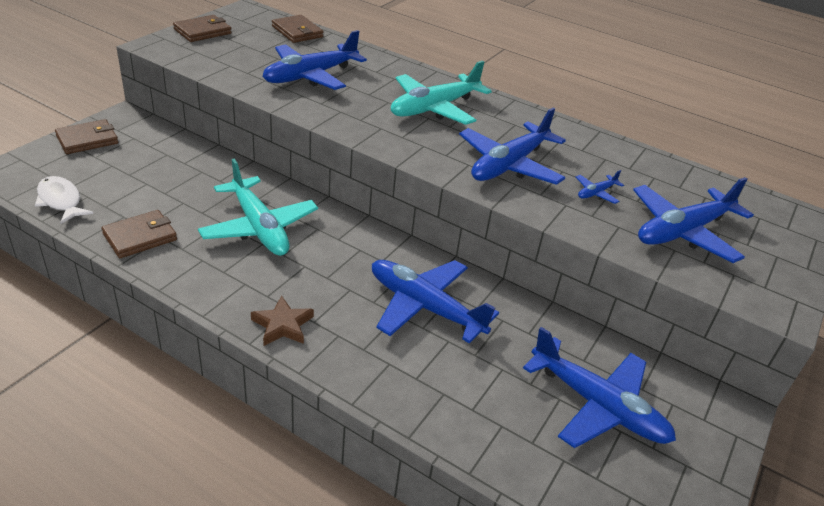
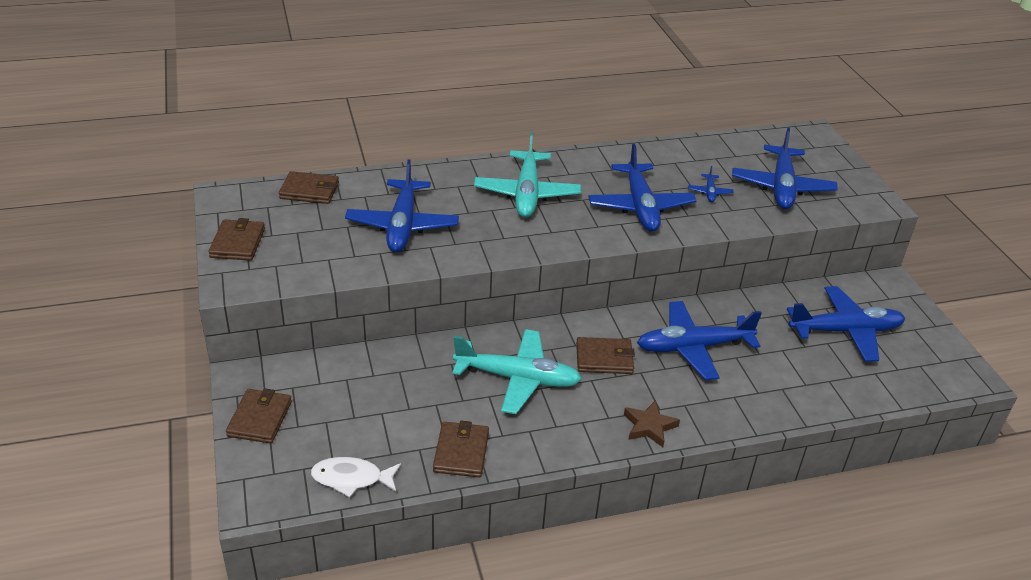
camera: 45 degrees left, 0 degrees up
none -> brown wallet [576,337,635,374]

